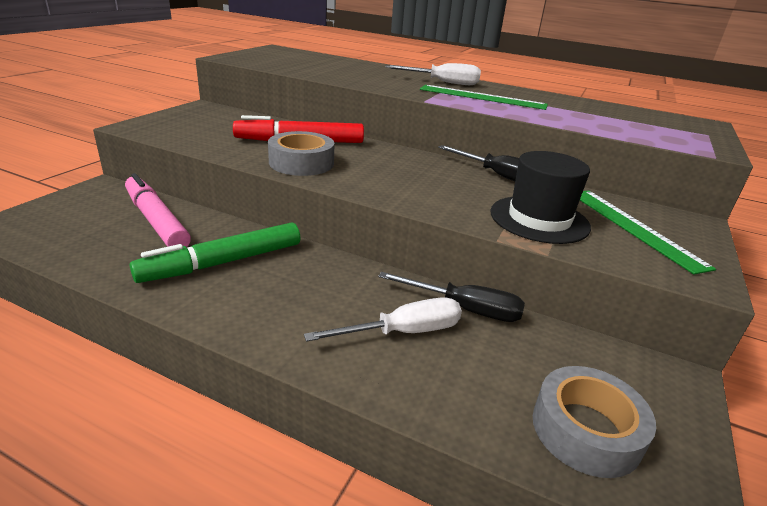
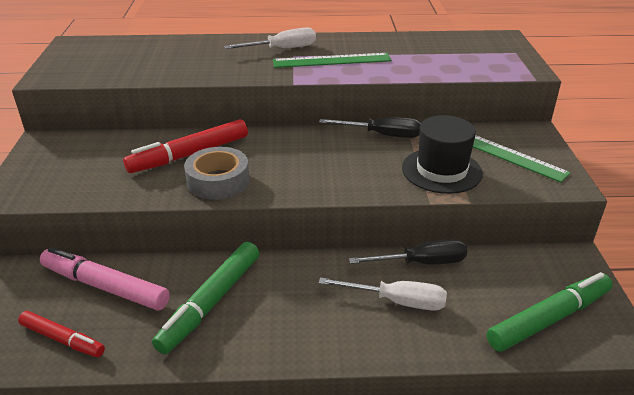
camera: 25 degrees left, 5 degrees up
white screwdriver [304,297,462,342] -> white screwdriver turned 60 degrees clockwise [319,278,447,311]
grey tape [533,366,656,478] -> green marker [486,272,613,352]
none -> red marker [18,311,105,357]

